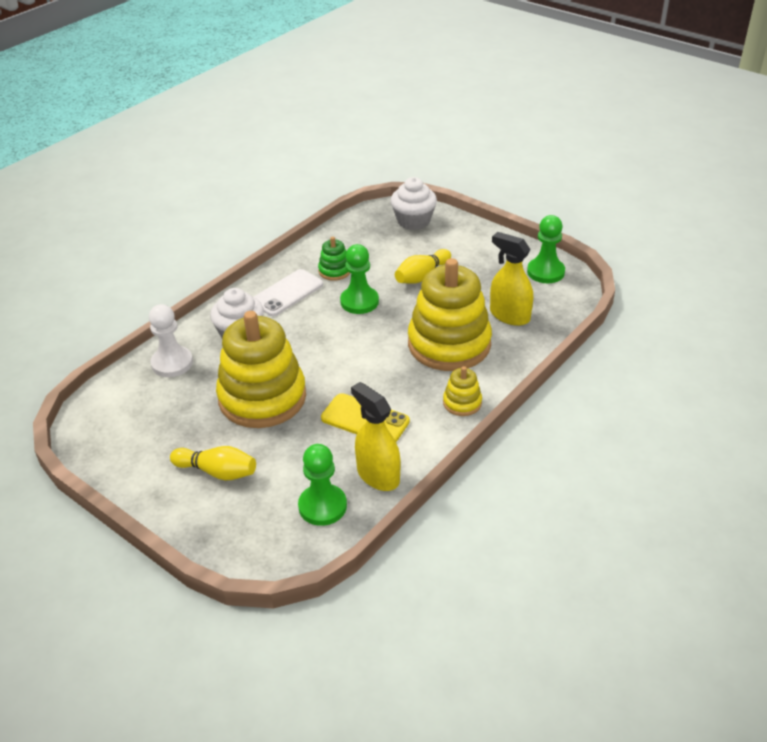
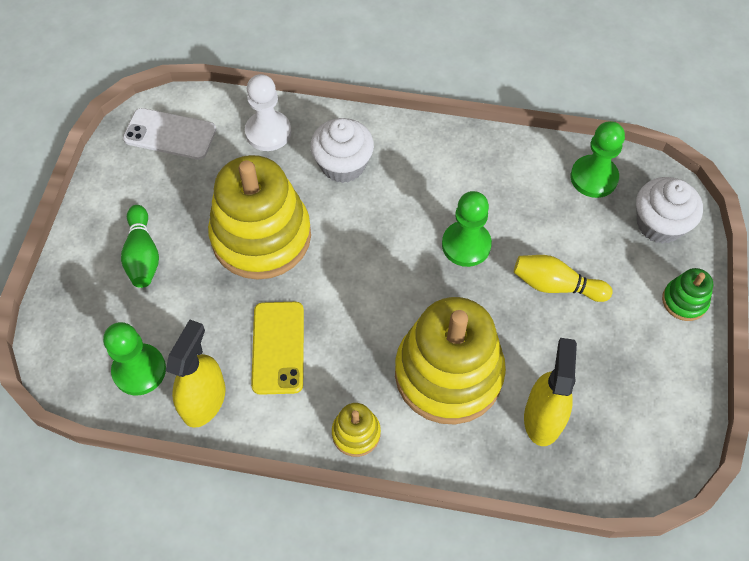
camera: 60 degrees right, 20 degrees up
yellow bowling pin [170,446,256,481] -> green bowling pin [121,205,159,288]
white phone [254,269,323,316] -> white phone moved to [123,108,216,160]
green stacking toy [318,237,350,281] -> green stacking toy moved to [662,268,713,321]
green pawn [527,215,565,283] -> green pawn moved to [571,121,625,198]

